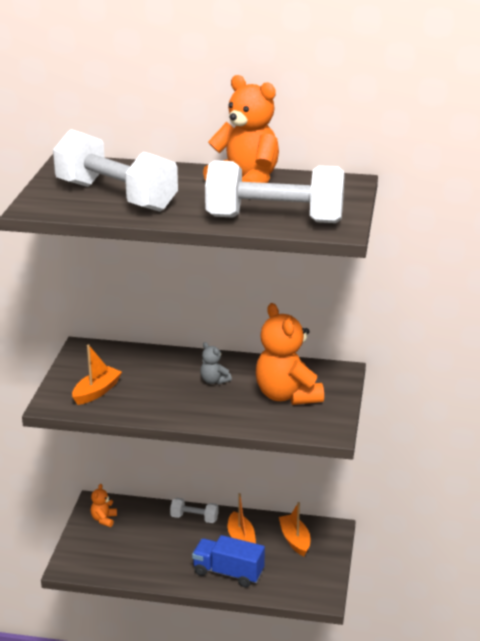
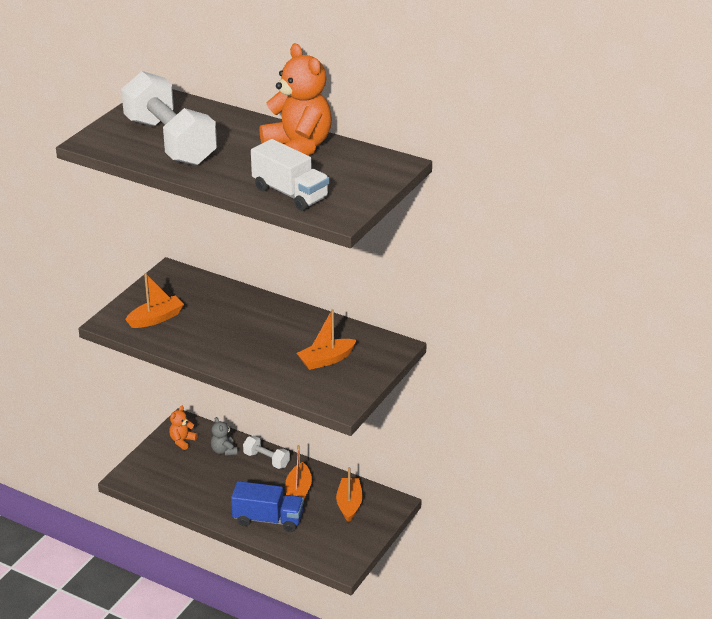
camera: 20 degrees right, 5 degrees up
blue truck [192,535,265,587] -> blue truck turned 150 degrees clockwise [231,481,304,532]
grey teddy bear [200,342,232,384] -> grey teddy bear moved to [211,417,237,456]
white dumbbell [205,160,345,223] -> white truck [251,139,329,211]
orange teddy bear [256,303,324,405] -> orange boat [297,309,357,370]

